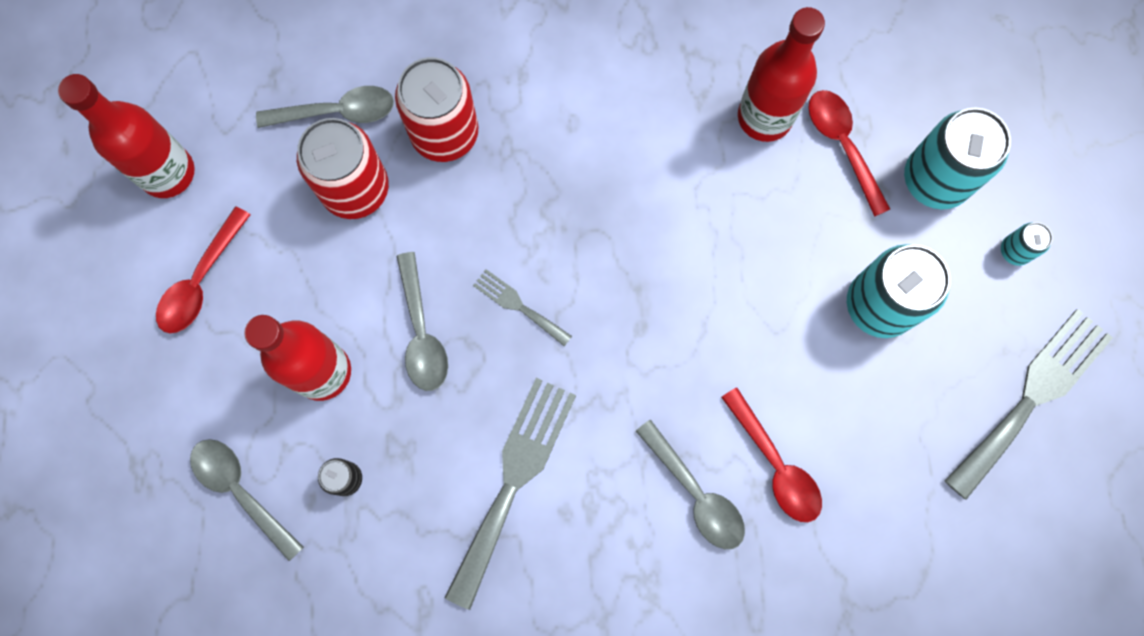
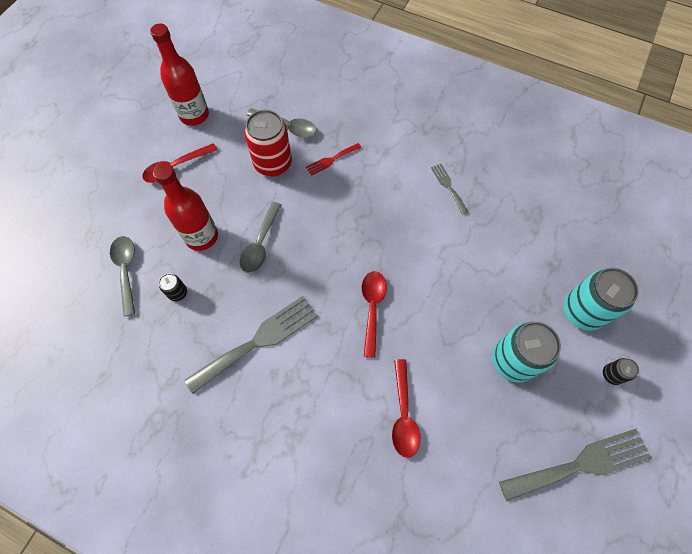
camera: 30 degrees right, 10 degrees down
red can [395,57,478,162] -> red fork [306,143,361,176]
grey fork [473,269,572,346] -> grey fork moved to [431,164,468,215]
grey spoon [636,420,745,549] -> none
red bottle [738,7,825,142] -> none
red spoon [808,90,890,217] -> red spoon moved to [362,271,387,358]
turquoise can [1001,222,1053,266] -> black can [603,358,639,385]

